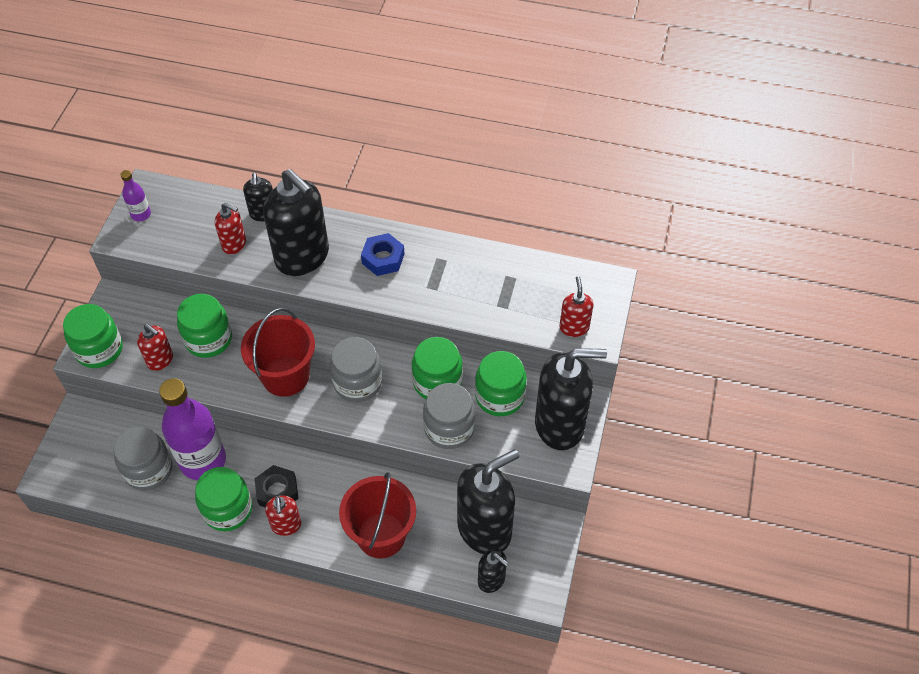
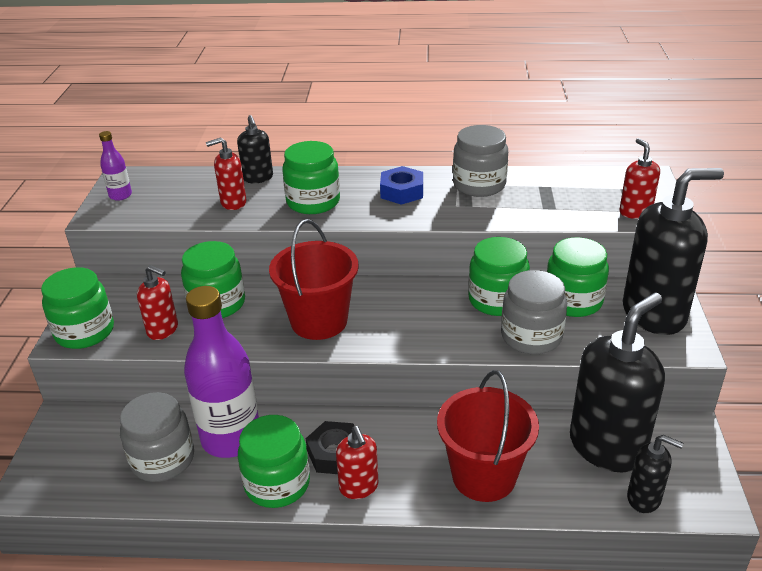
camera: 10 degrees left, 20 degrees down
red soap dispenser [215,203,246,254] -> red soap dispenser turned 150 degrees clockwise [206,137,247,210]
black soap dispenser [263,169,329,276] -> green jar [282,141,340,214]
grey jar [330,337,382,402] -> grey jar moved to [453,125,508,197]

